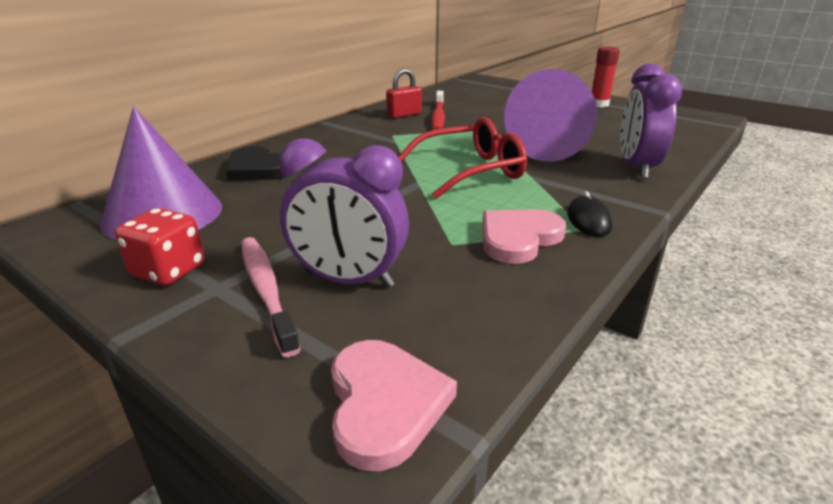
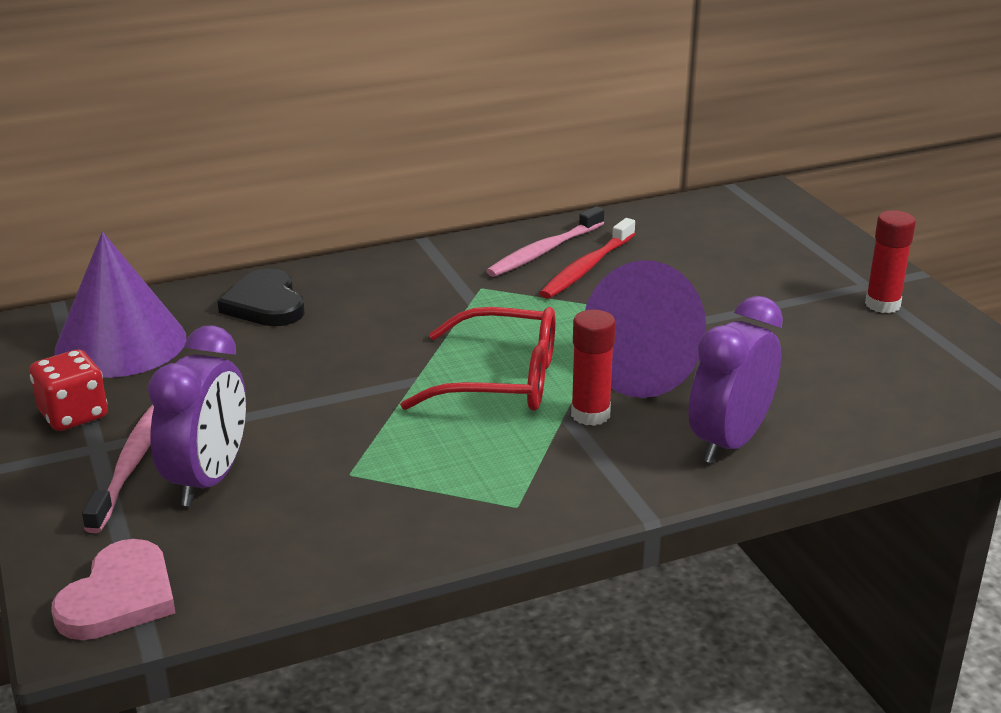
camera: 30 degrees right, 0 degrees up
purple clock [279,138,409,288] -> purple clock turned 120 degrees counterclockwise [148,325,246,506]
red padlock [386,68,422,118] -> pink toothbrush [486,206,604,277]
pink heart [482,209,566,264] -> none
black mouse [567,191,612,237] -> none
none -> red glue stick [571,310,616,426]

